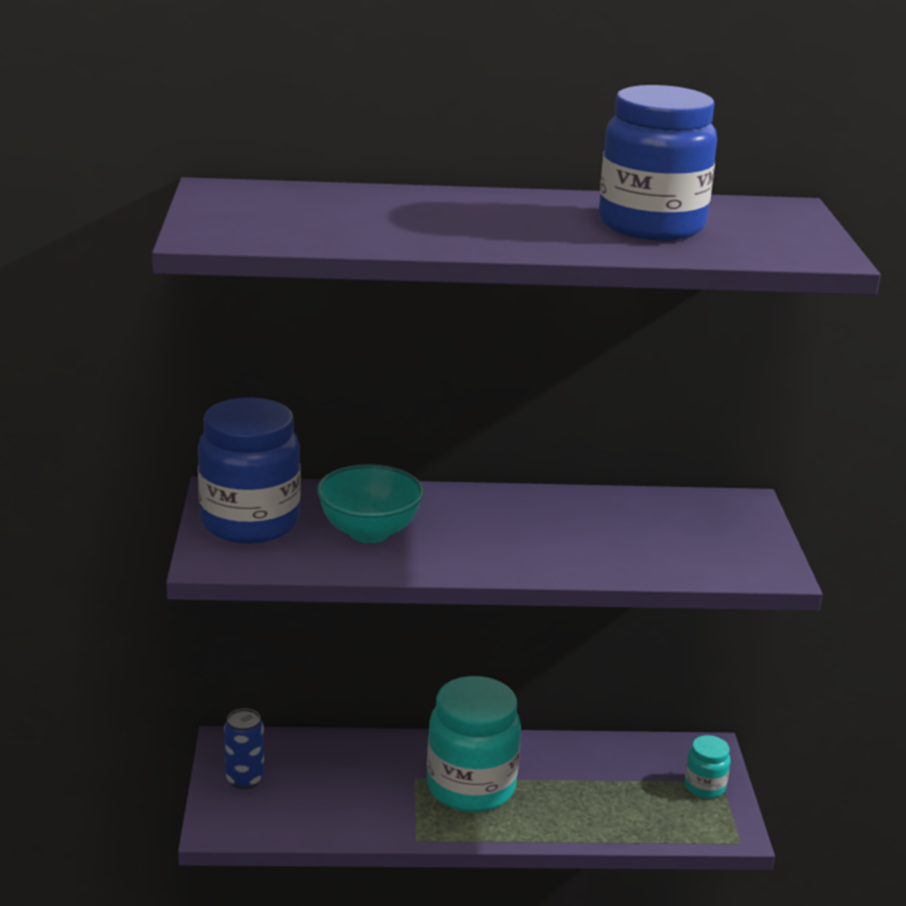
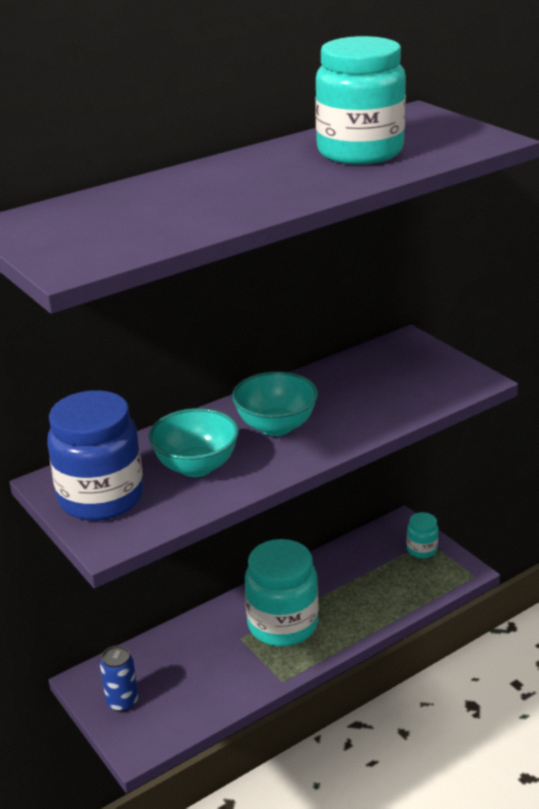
camera: 30 degrees left, 5 degrees up
blue jar [599,85,717,241] -> turquoise jar [315,36,406,165]
none -> turquoise bowl [232,371,318,436]

